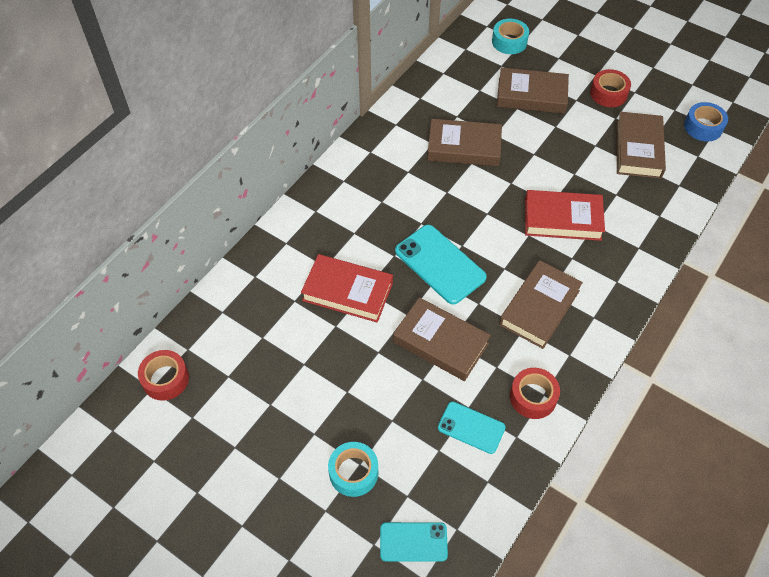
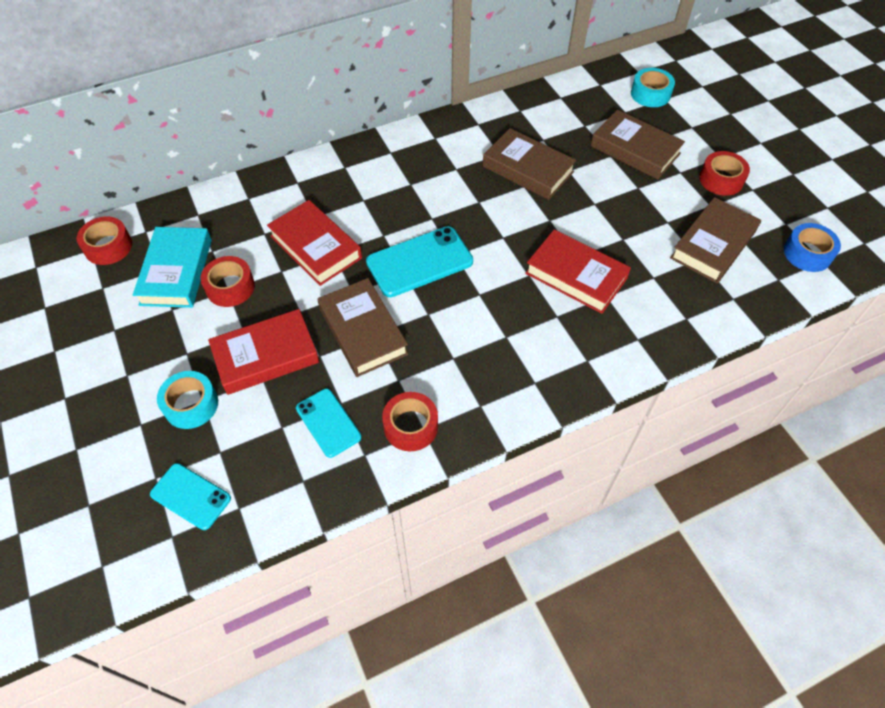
camera: 30 degrees right, 0 degrees up
turquoise phone [395,225,487,304] -> turquoise phone turned 75 degrees clockwise [366,226,473,297]
brown book [499,260,583,349] -> none
none -> turquoise book [133,227,212,308]
none -> red tape [201,256,255,307]
none -> red book [208,309,319,395]

